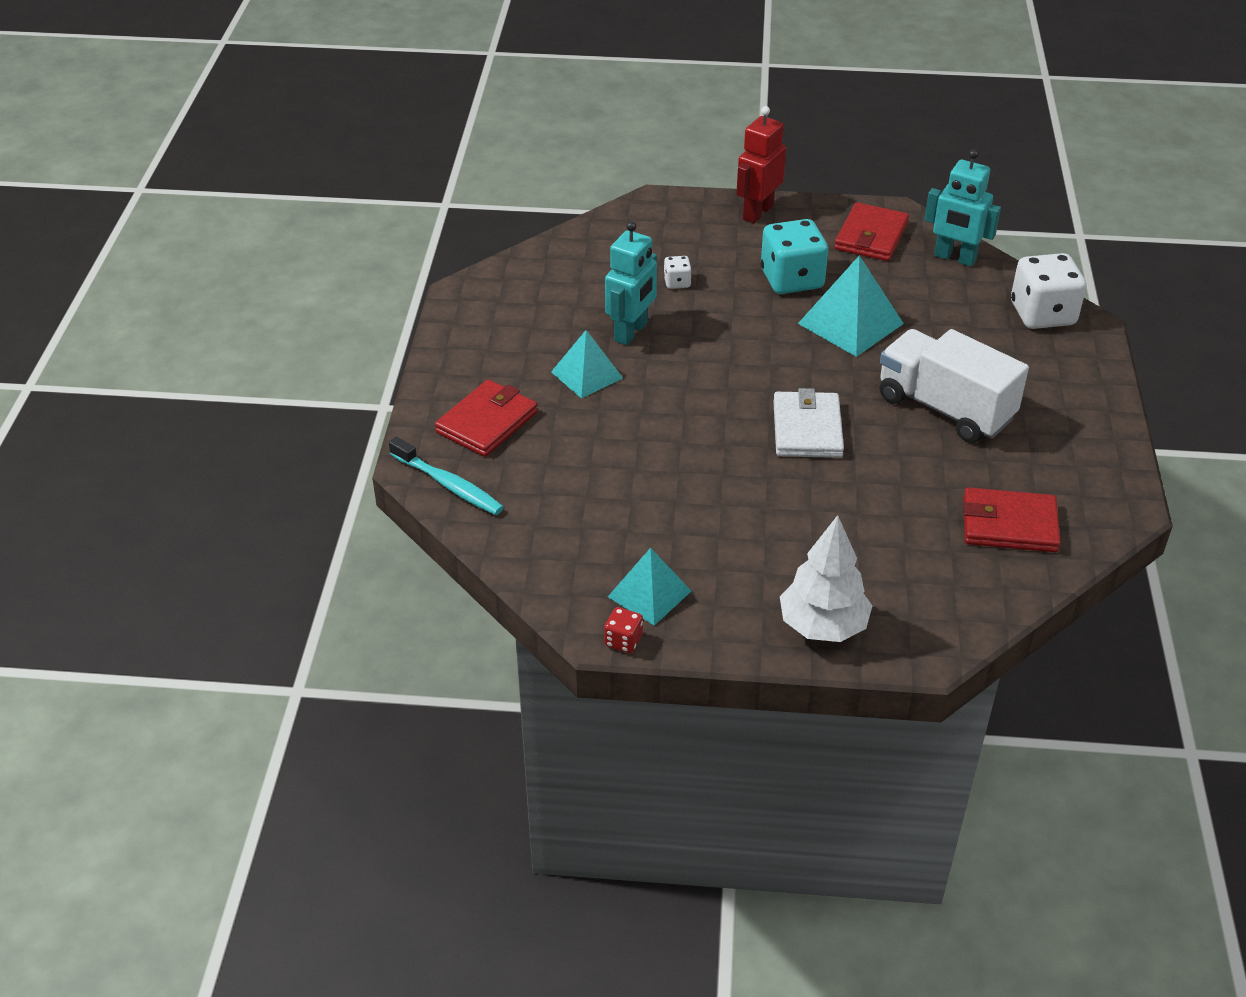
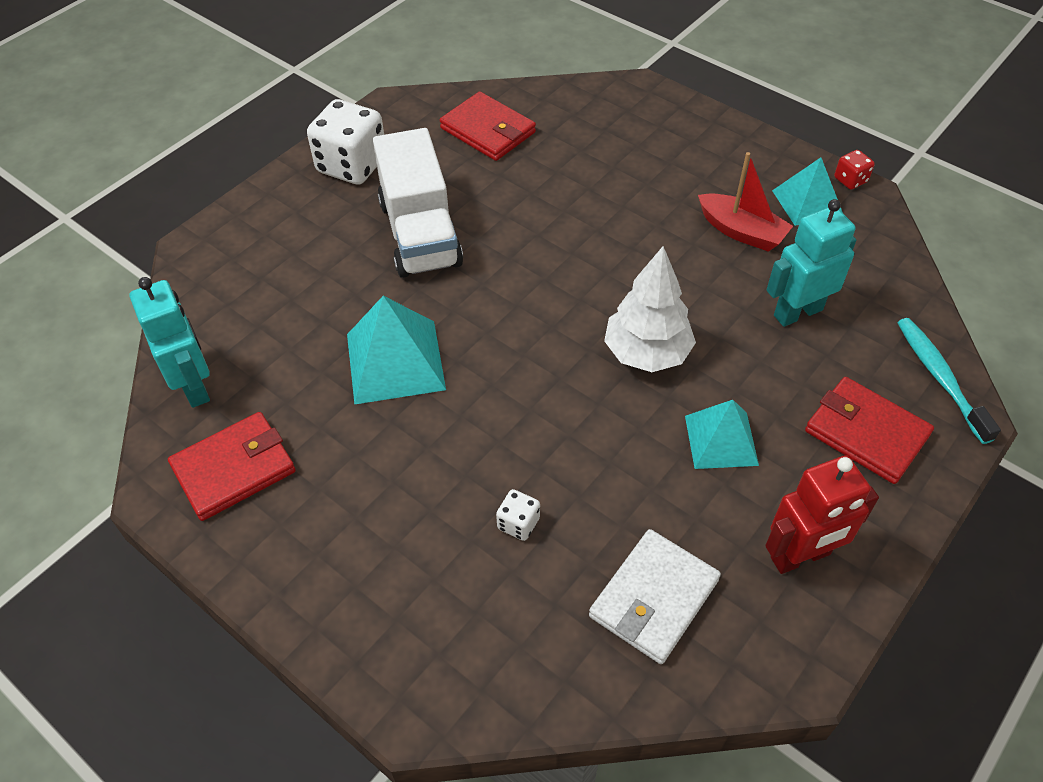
camera: 145 degrees left, 10 degrees up
red wallet [435,380,538,457] -> red wallet turned 60 degrees clockwise [805,377,934,484]
turquoise robot [605,221,657,345] -> turquoise robot moved to [767,199,856,327]
red robot [736,106,786,224] -> red robot moved to [765,455,879,574]
turquoise dice [761,219,828,294] -> none
white wallet [773,388,844,458] -> white wallet moved to [589,529,721,664]
white tree [780,515,872,642] -> white tree moved to [604,246,696,372]
white dice [1011,253,1086,329] -> white dice moved to [307,99,384,185]
none -> red boat [698,152,793,252]

